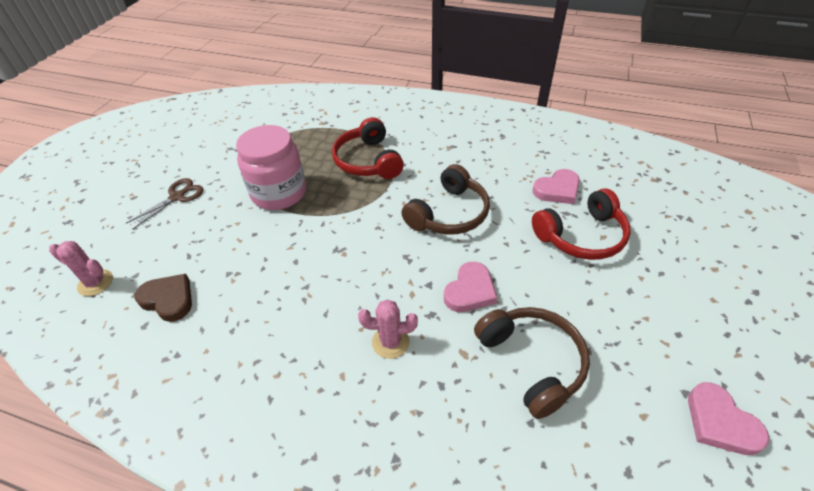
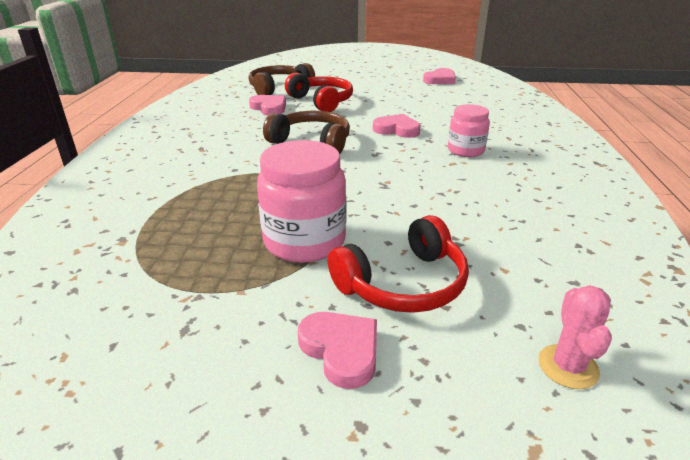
camera: 105 degrees left, 15 degrees down
brown scissors [126,178,204,229] -> pink heart [298,312,377,389]
brown heart [134,274,192,322] -> none
red headphones [332,117,404,179] -> red headphones moved to [328,215,469,313]
pink cactus [358,299,418,359] -> pink jar [448,104,490,157]
brown headphones [474,307,590,419] -> brown headphones moved to [249,63,315,95]

